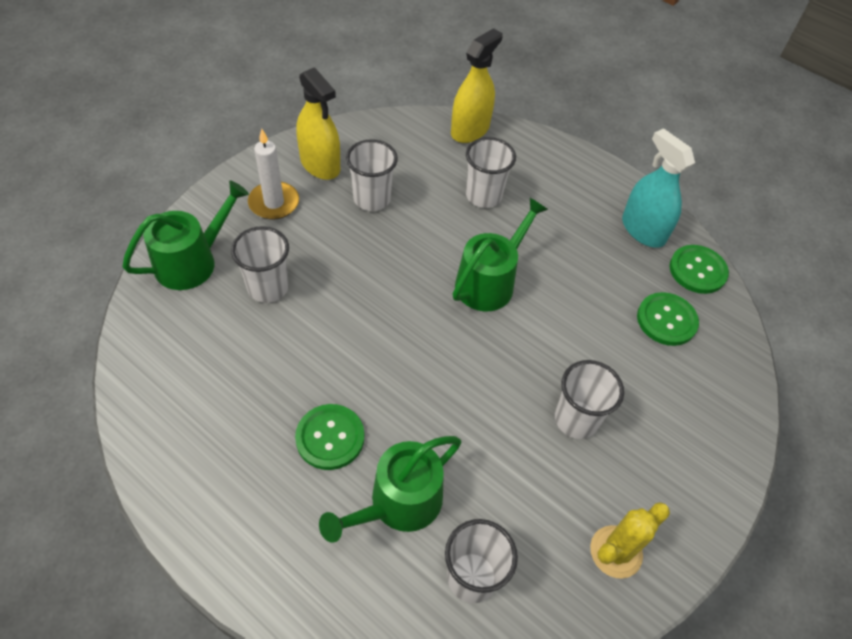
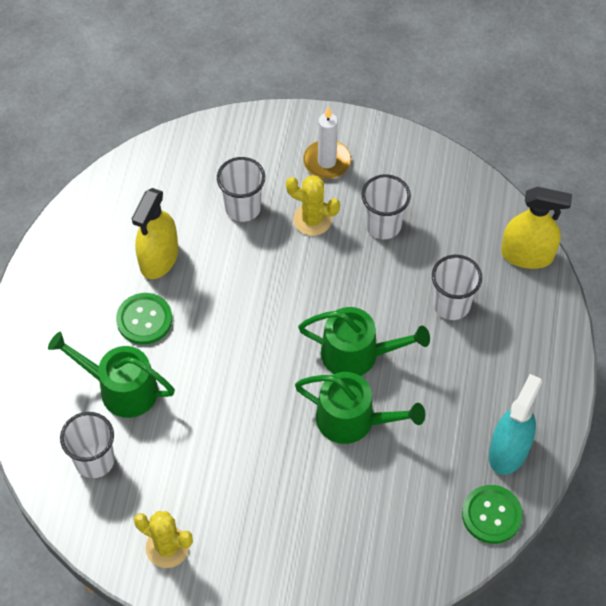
camera: 65 degrees right, 5 degrees up
green watering can [122,181,249,290] -> green watering can moved to [295,372,425,444]
yellow spray bottle [296,67,340,180] -> yellow spray bottle moved to [132,188,178,279]
white cup [555,360,624,439] -> none
green button [637,292,699,346] -> none
none -> yellow cactus [286,176,340,236]

